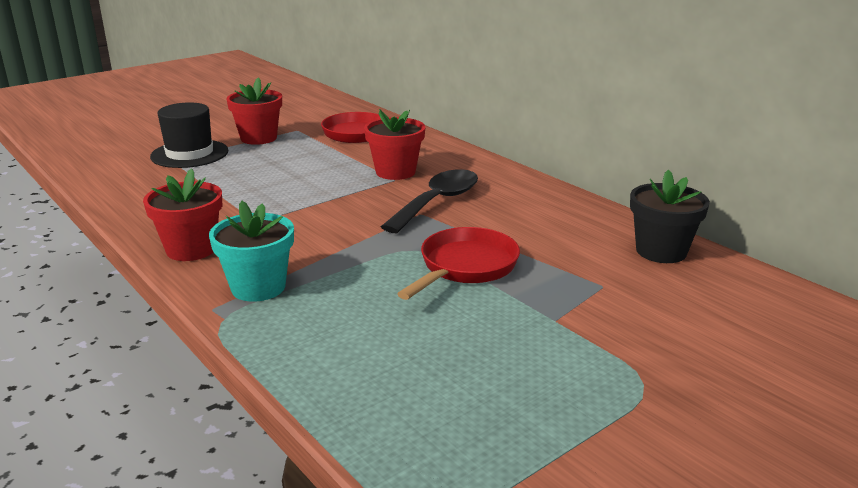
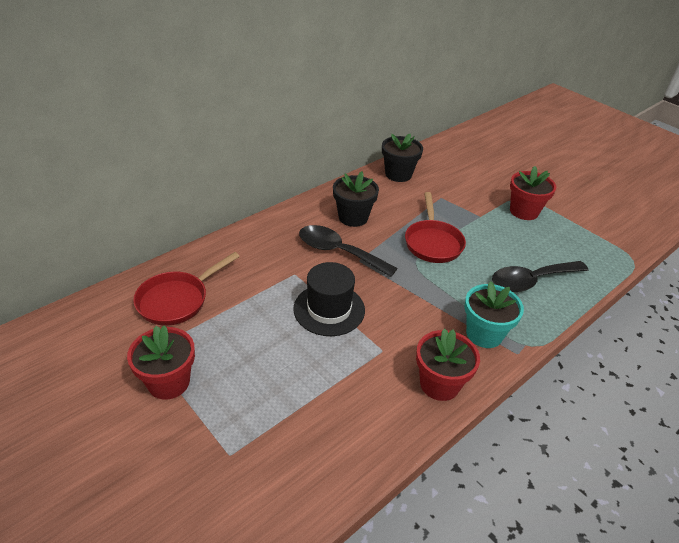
camera: 95 degrees left, 15 degrees up
black hat [150,102,228,168] -> black hat moved to [293,262,365,336]
red flower pot [364,109,425,180] -> red flower pot moved to [510,166,556,220]
red pan [397,227,520,300] -> red pan turned 120 degrees counterclockwise [405,192,466,263]
none -> black flower pot [333,171,379,227]
none -> black spoon [492,261,589,292]

